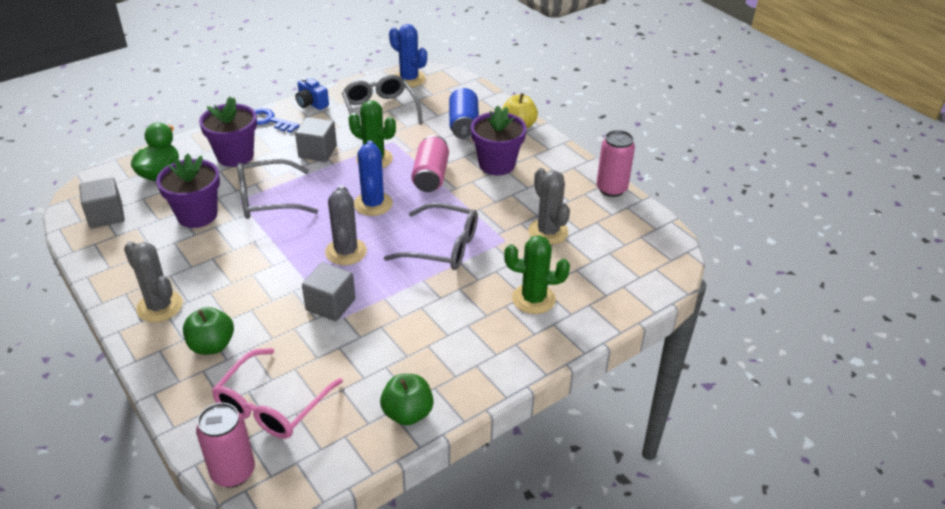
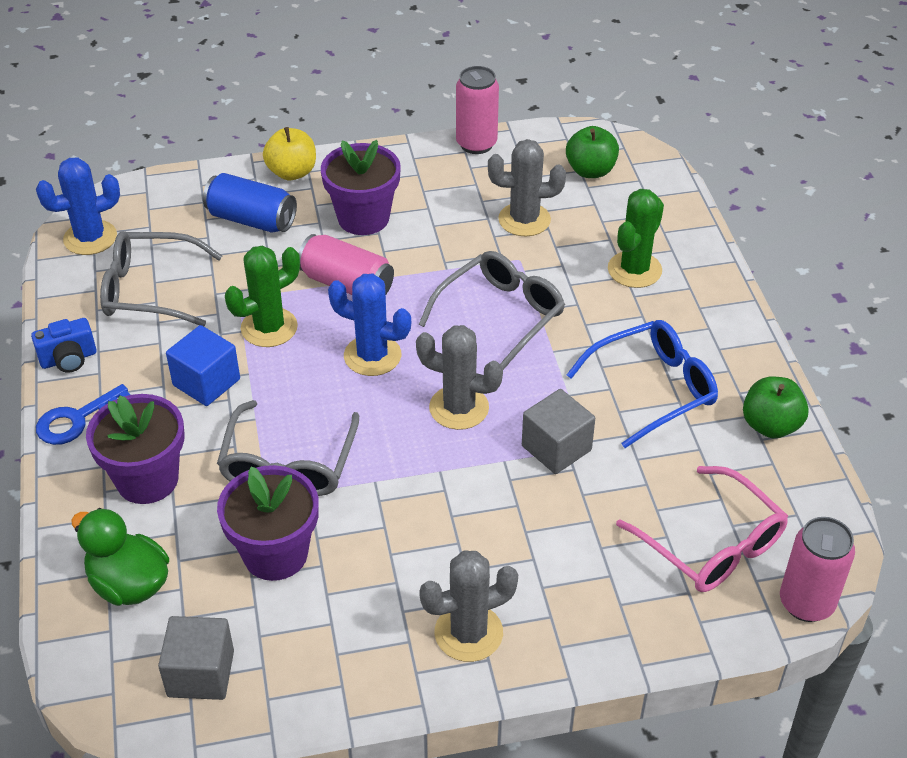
camera: 65 degrees left, 5 degrees up
green apple [183,307,234,355] -> green apple moved to [566,126,619,178]
grey cube [295,117,337,162] -> blue cube [166,325,240,406]
none -> blue glasses [567,320,718,448]

